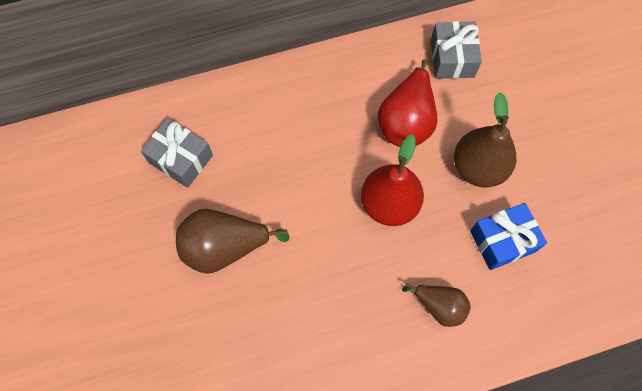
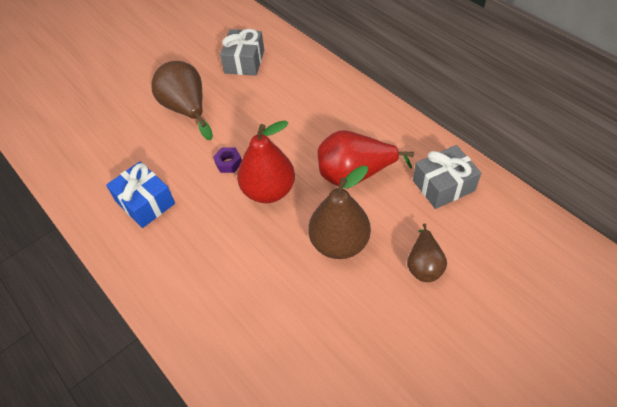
camera: 70 degrees right, 15 degrees down
brown pear [402,283,471,327] -> brown pear moved to [407,224,447,282]
blue gift [470,203,547,270] -> blue gift moved to [106,162,175,228]
none -> purple nut [213,147,242,173]

